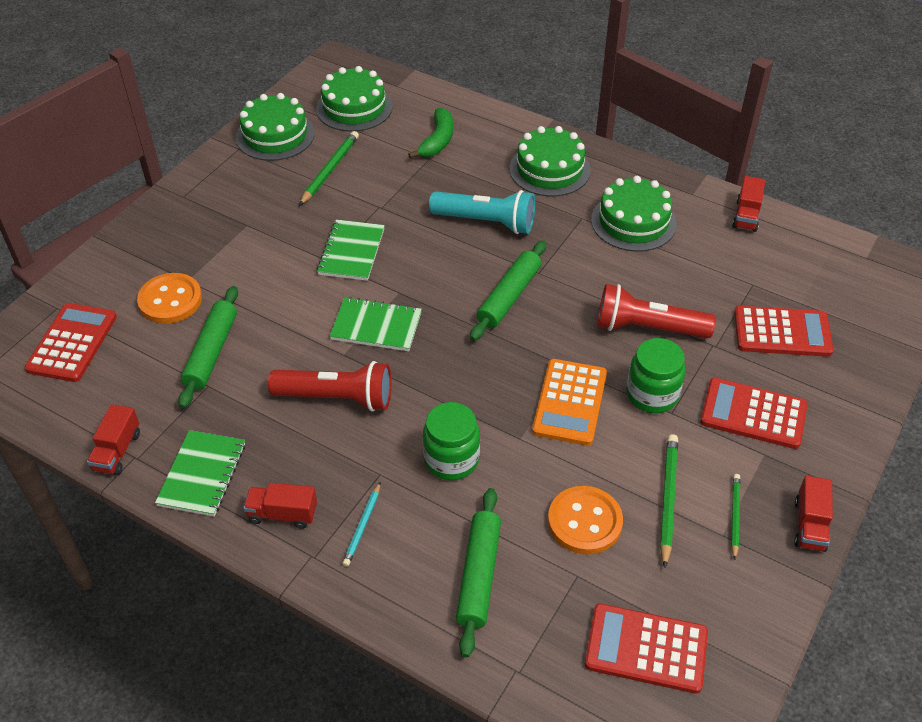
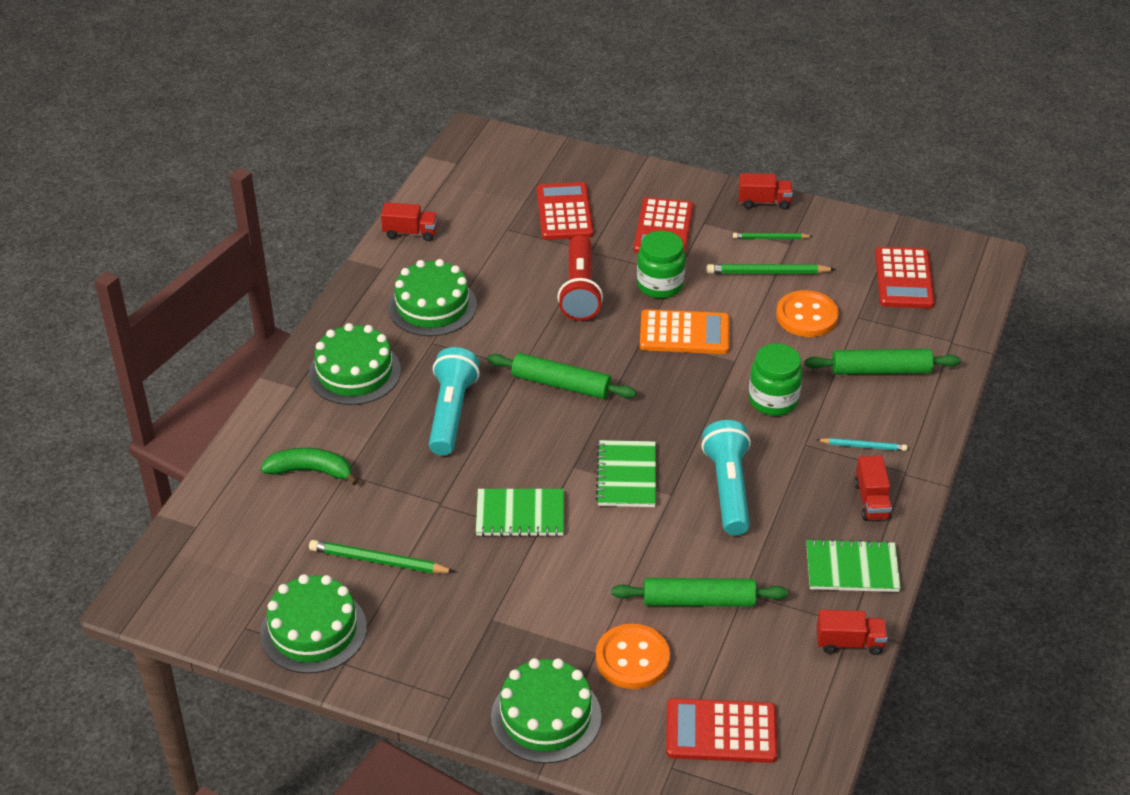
camera: 100 degrees left, 5 degrees down
red flashlight [268,361,392,412] -> turquoise flashlight [701,420,751,535]
green cake [316,66,393,132] -> green cake moved to [491,658,601,764]

